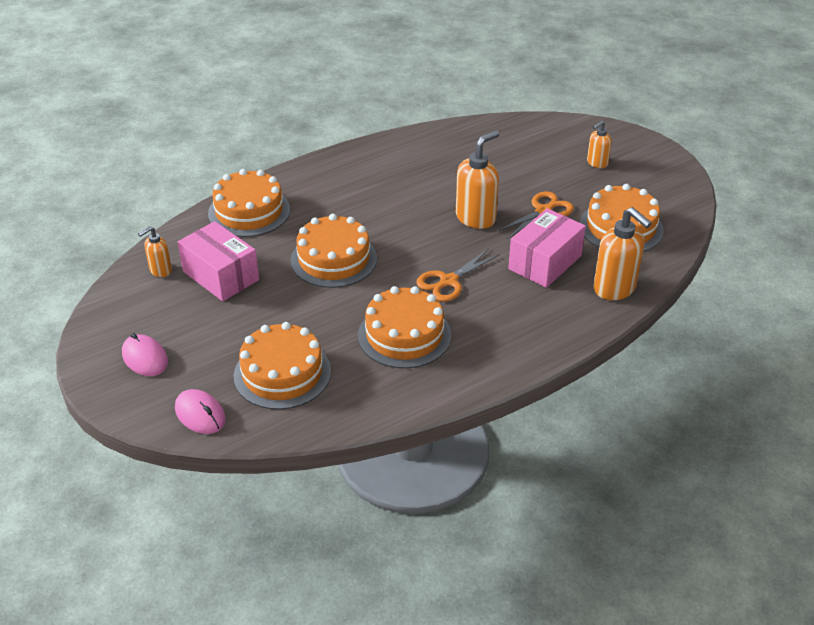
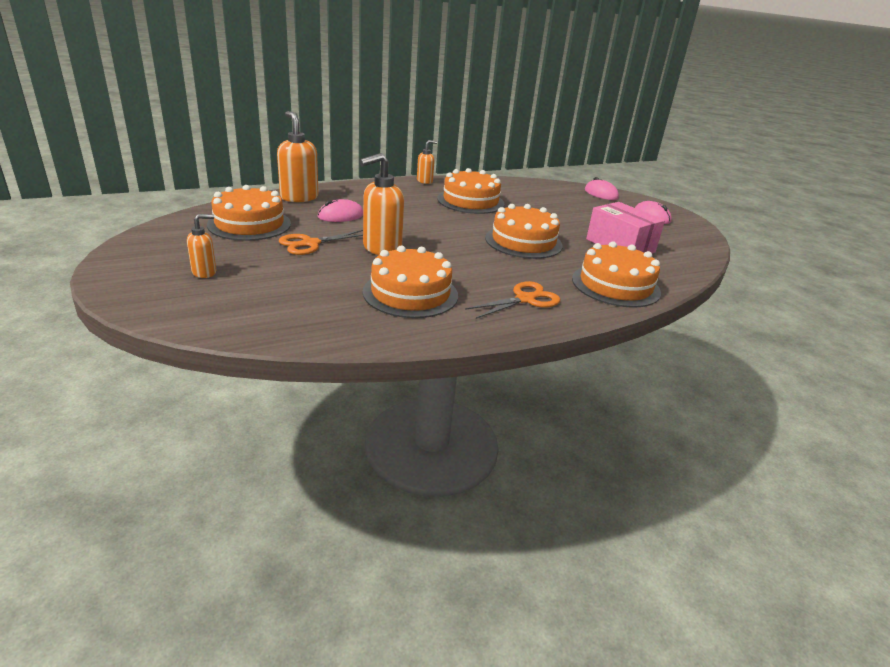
camera: 175 degrees left, 10 degrees down
orange soap dispenser [138,226,172,277] -> orange soap dispenser moved to [417,140,437,184]
orange cake [234,322,331,410] -> orange cake moved to [363,246,458,318]
orange scissors [416,248,500,302] -> orange scissors moved to [465,281,560,319]
pink box [508,208,586,288] -> pink mouse [318,199,363,222]

